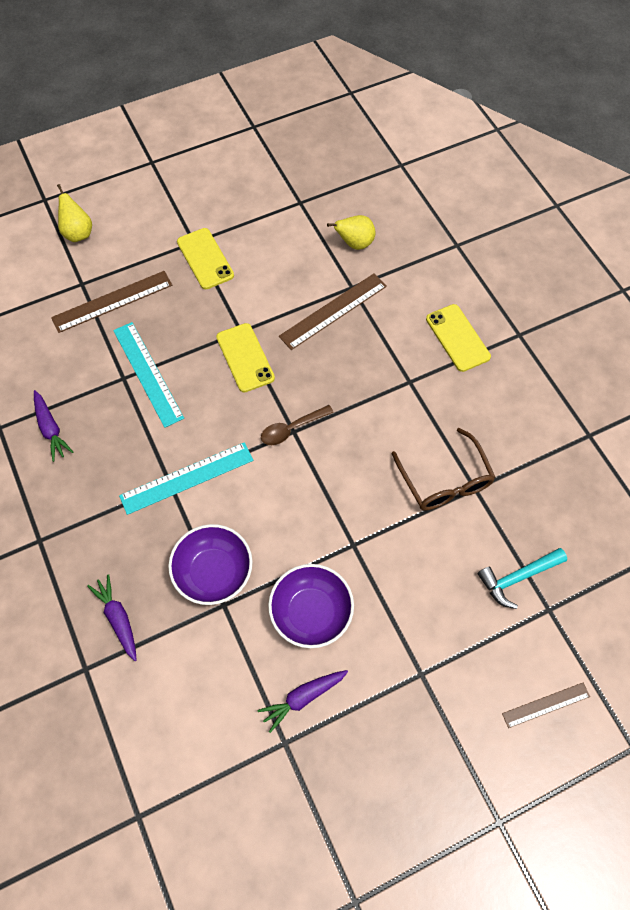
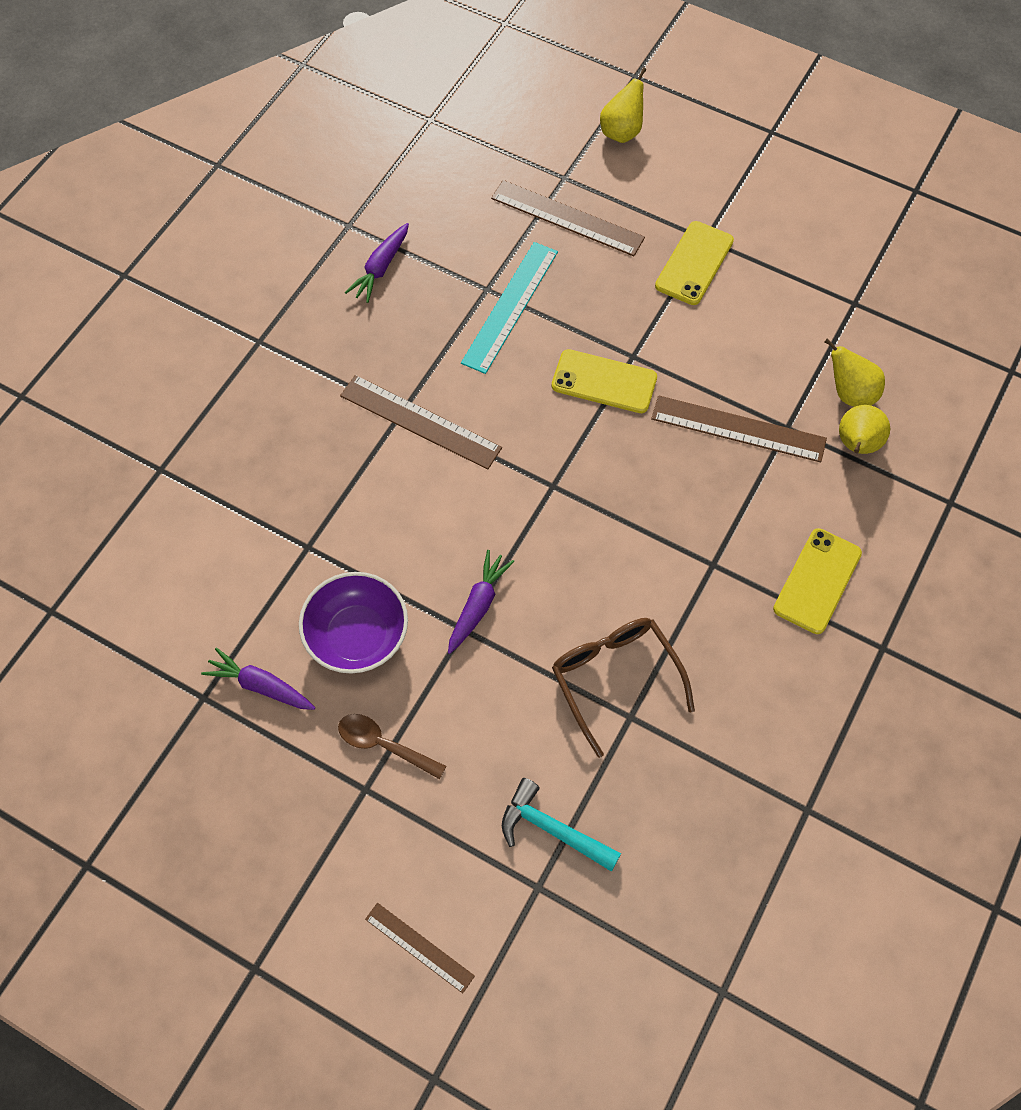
camera: 55 degrees right, 0 degrees up
purple carrot [87,574,137,661] -> purple carrot moved to [448,550,515,654]
turquoise ruler [119,442,253,515] -> brown ruler [340,375,502,470]
purple bowl [168,524,253,605] -> none
yellow phone [216,323,275,392] -> yellow phone turned 75 degrees clockwise [552,349,657,413]
brown spoon [261,405,334,445] -> brown spoon moved to [338,714,446,779]
brown glasses [392,428,495,511] -> brown glasses turned 120 degrees clockwise [552,618,695,758]
none -> yellow pear [839,405,890,454]

